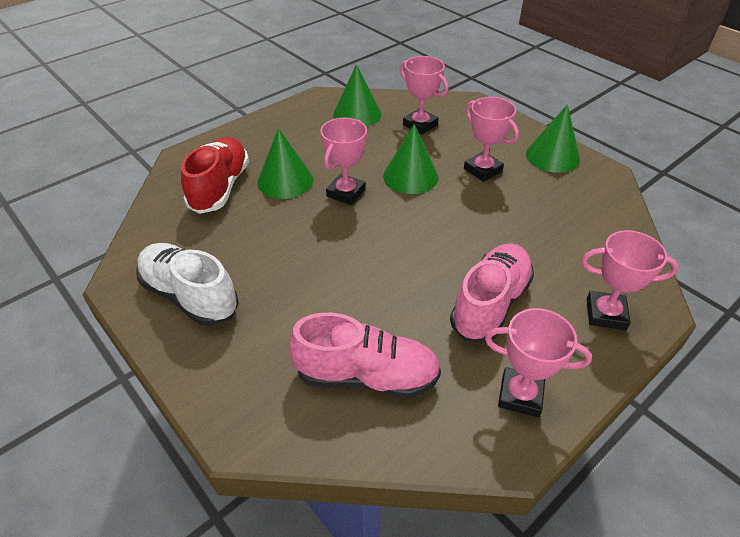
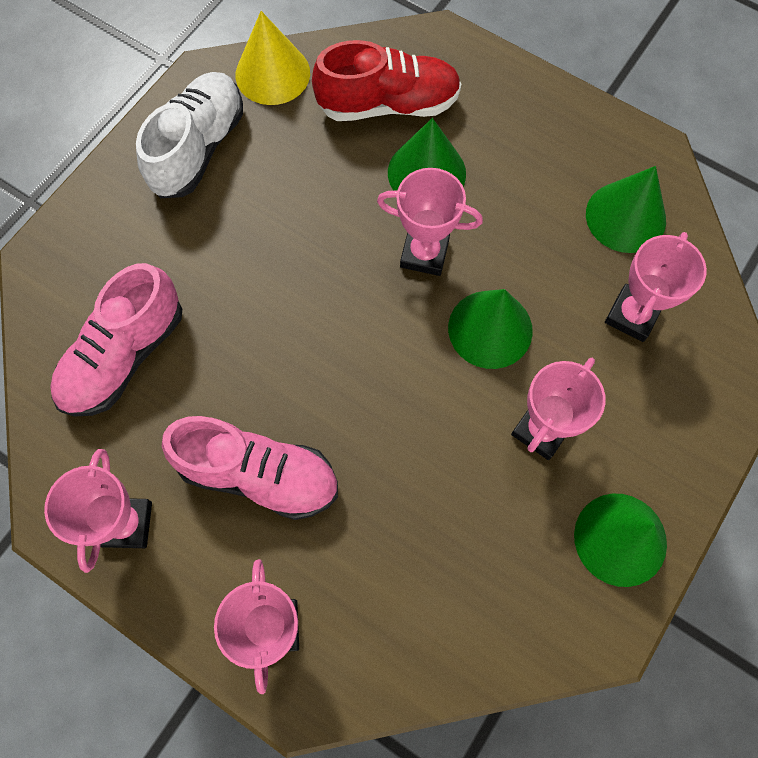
camera: 75 degrees right, 25 degrees up
pink shoe [289,313,441,398] -> pink shoe turned 45 degrees clockwise [50,263,182,417]
none -> yellow cone [236,11,310,105]

